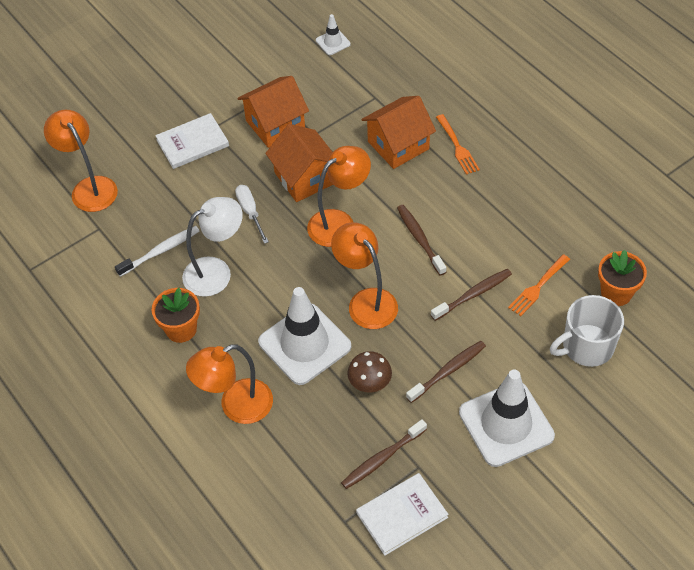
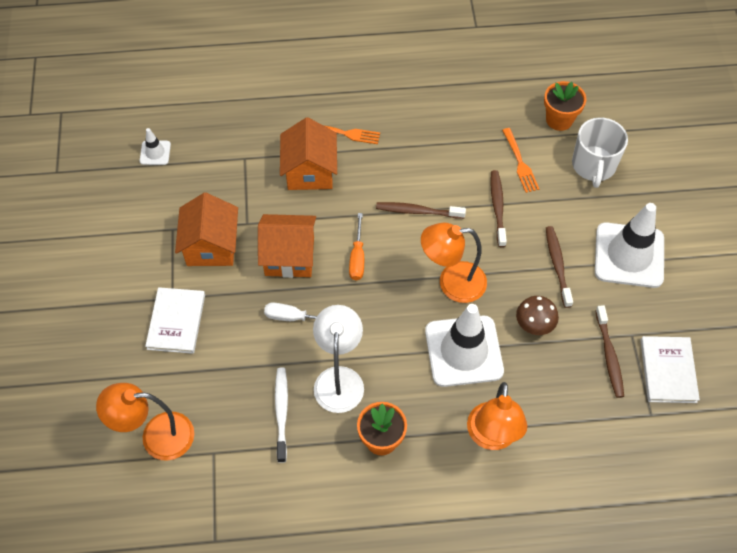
camera: 60 degrees left, 5 degrees up
orange lamp [307,146,371,247] -> orange screwdriver [349,213,364,280]

